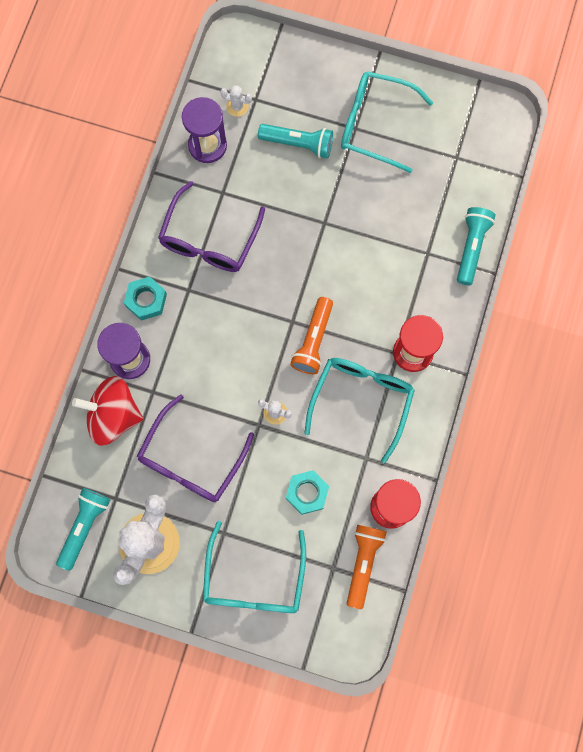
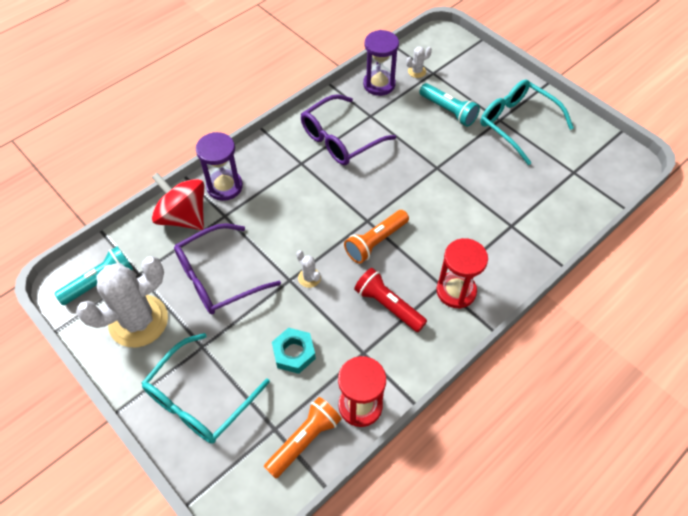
camera: 30 degrees right, 20 degrees down
turquoise nut [124,276,167,321] -> none
white cactus [220,85,252,117] -> white cactus turned 75 degrees counterclockwise [406,47,432,78]
turquoise glasses [304,358,415,463] -> red flashlight [354,268,427,332]
turquoise flashlight [457,207,496,285] -> none

